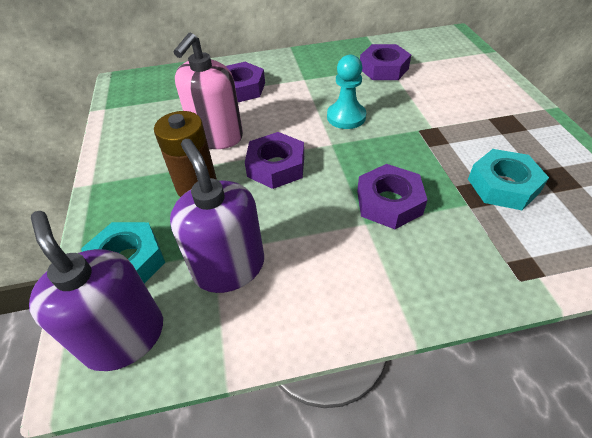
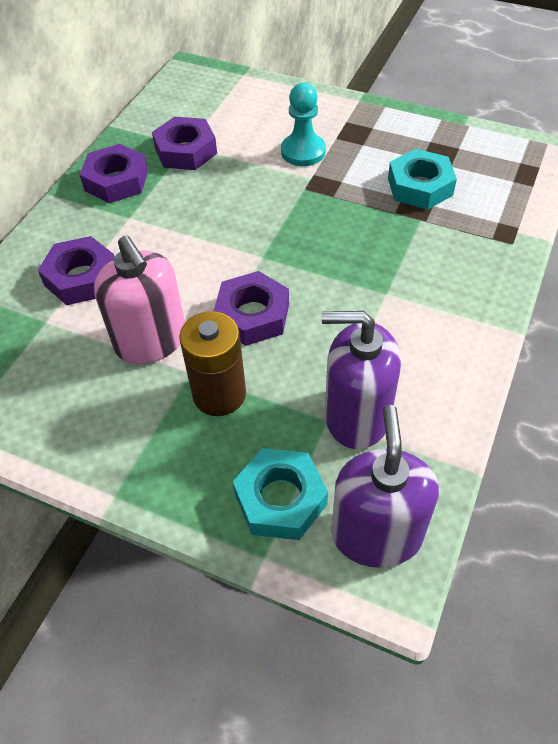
camera: 55 degrees left, 5 degrees up
purple soap dispenser [29,211,163,371] -> purple soap dispenser turned 90 degrees clockwise [331,405,439,568]
turquoise pawn [327,55,366,129] -> turquoise pawn moved to [281,83,326,166]
purple nut [357,164,427,229] -> purple nut moved to [80,144,148,203]

